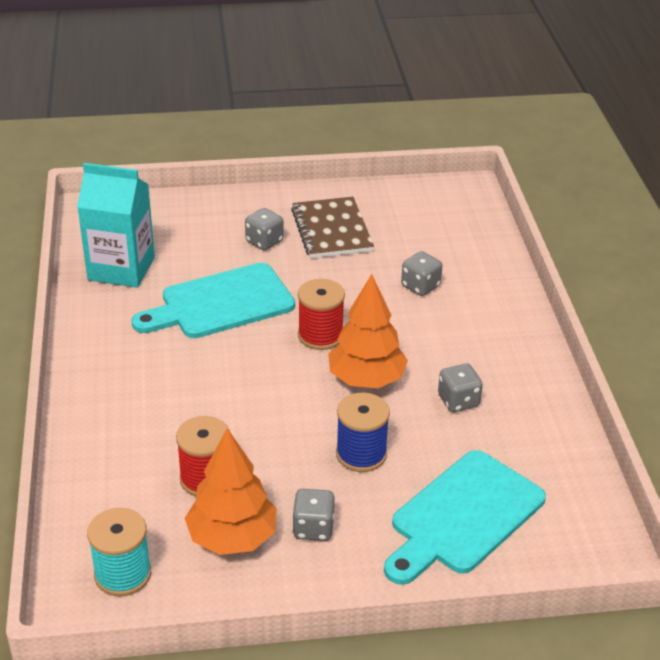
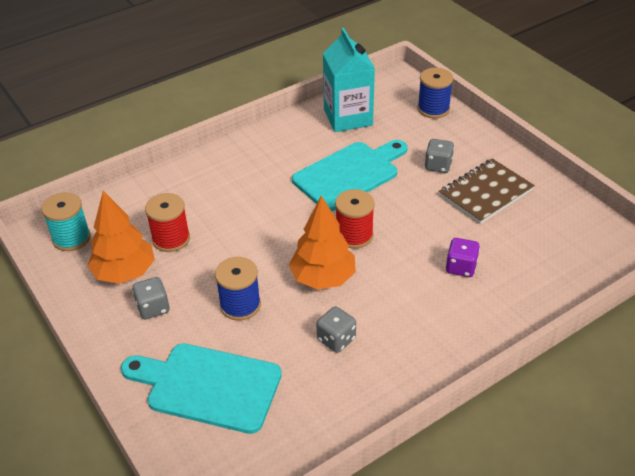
camera: 65 degrees right, 5 degrees up
turquoise cutting board [131,263,295,338] -> turquoise cutting board turned 105 degrees clockwise [292,140,408,211]
grey dice [401,251,443,296] -> purple dice [446,238,480,277]
none -> blue spool [418,68,453,118]

